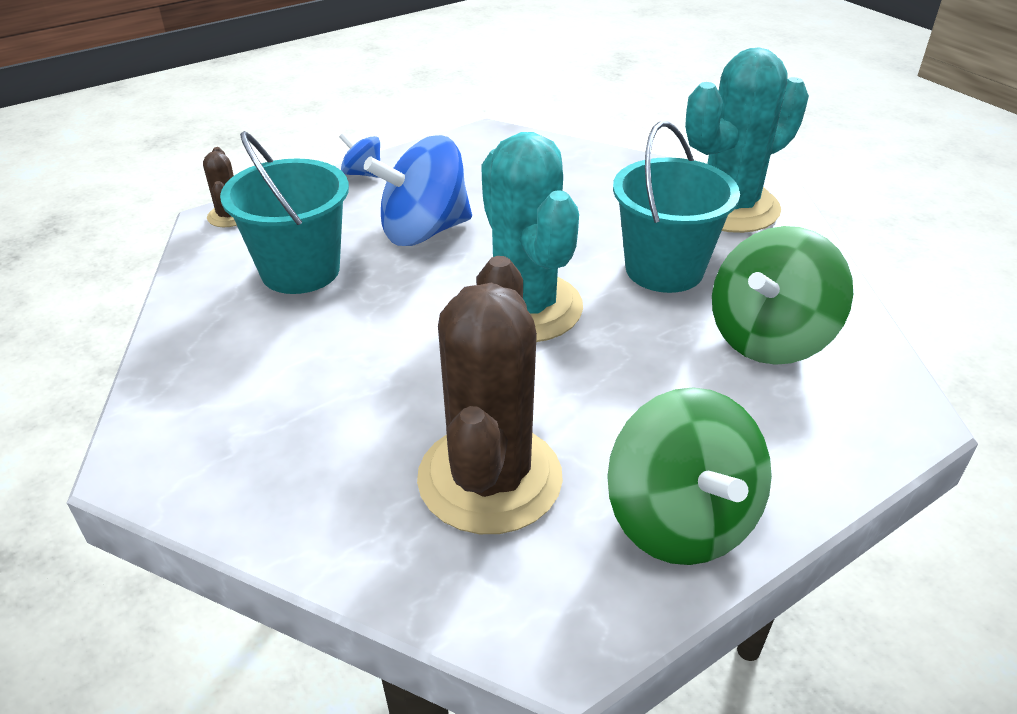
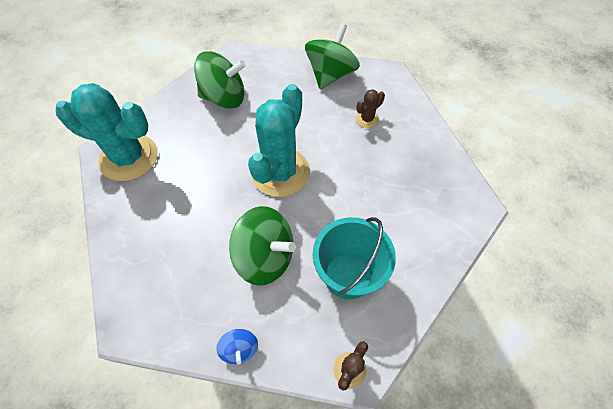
camera: 135 degrees left, 20 degrees up
blue spinning top [364,135,472,246] -> green spinning top [229,206,296,286]
brown cactus [417,256,563,534] -> brown cactus [356,89,385,128], size x0.43
turquoise bucket [613,121,740,293] -> none

